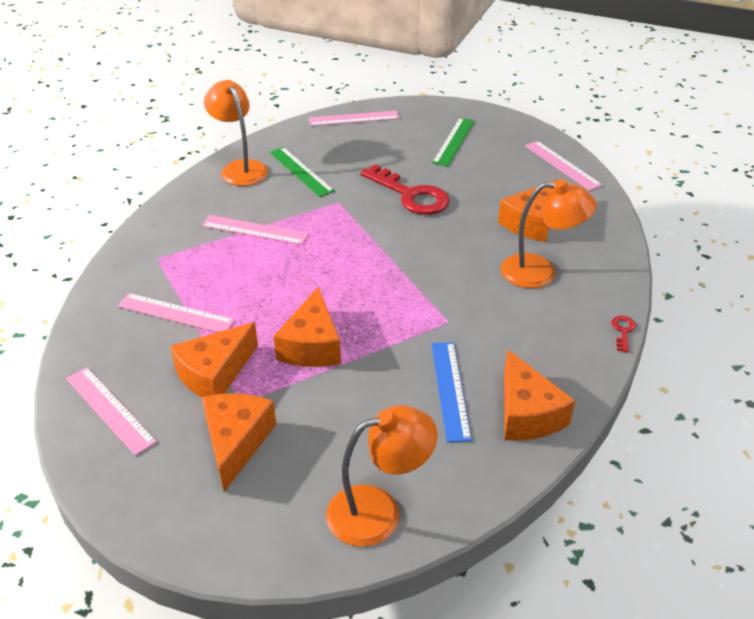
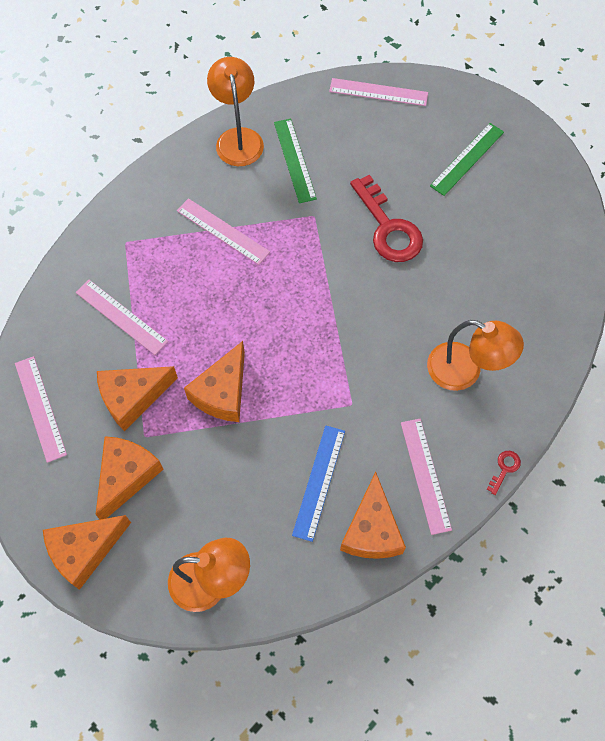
camera: 20 degrees right, 25 degrees up
orange cheese [498,180,557,242] -> orange cheese moved to [43,515,131,590]
pink ruler [525,141,603,191] -> pink ruler moved to [401,419,452,535]

